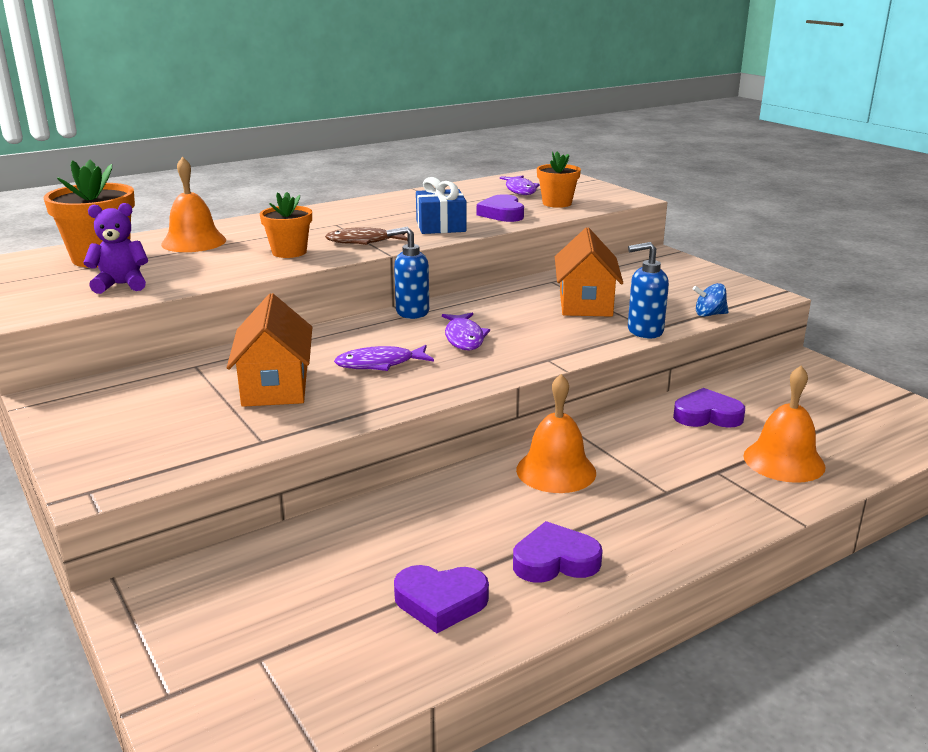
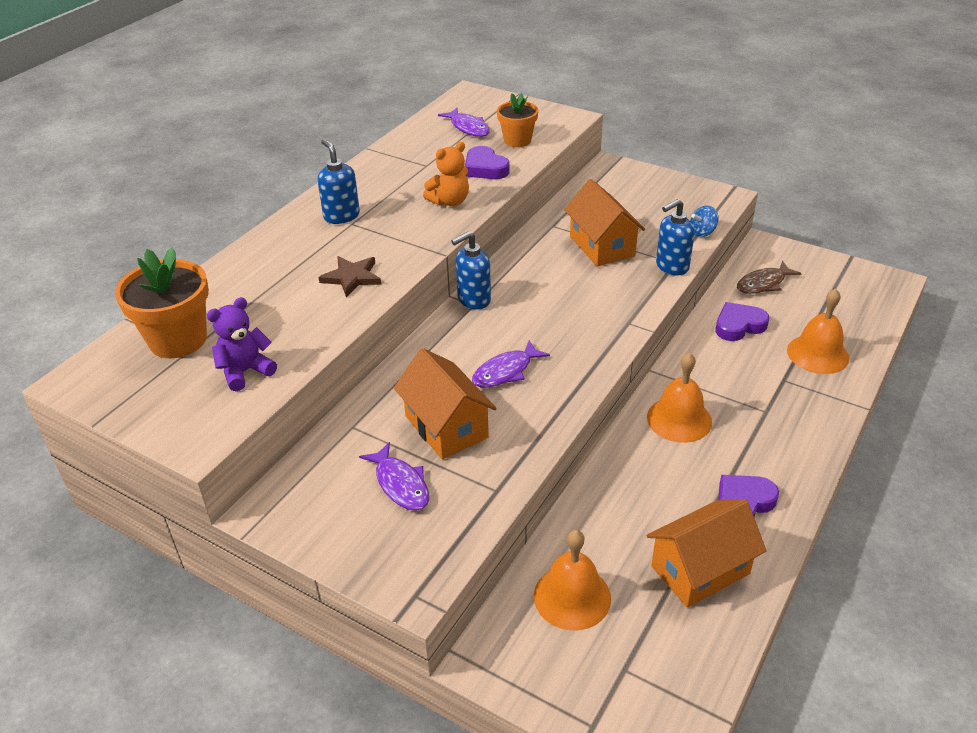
camera: 25 degrees left, 15 degrees up
orange bell [161,156,226,252] -> orange bell moved to [534,530,611,630]
orange flower pot [260,192,312,258] -> brown star [319,256,381,297]
brown fish [325,227,408,245] -> brown fish moved to [737,261,802,294]
purple heart [394,565,489,633] -> orange house [646,499,766,607]
blue gift [416,177,466,234] -> orange teddy bear [423,142,469,206]
purple fish [442,312,490,350] -> purple fish moved to [359,442,429,511]
none -> blue soap dispenser [318,139,360,224]

